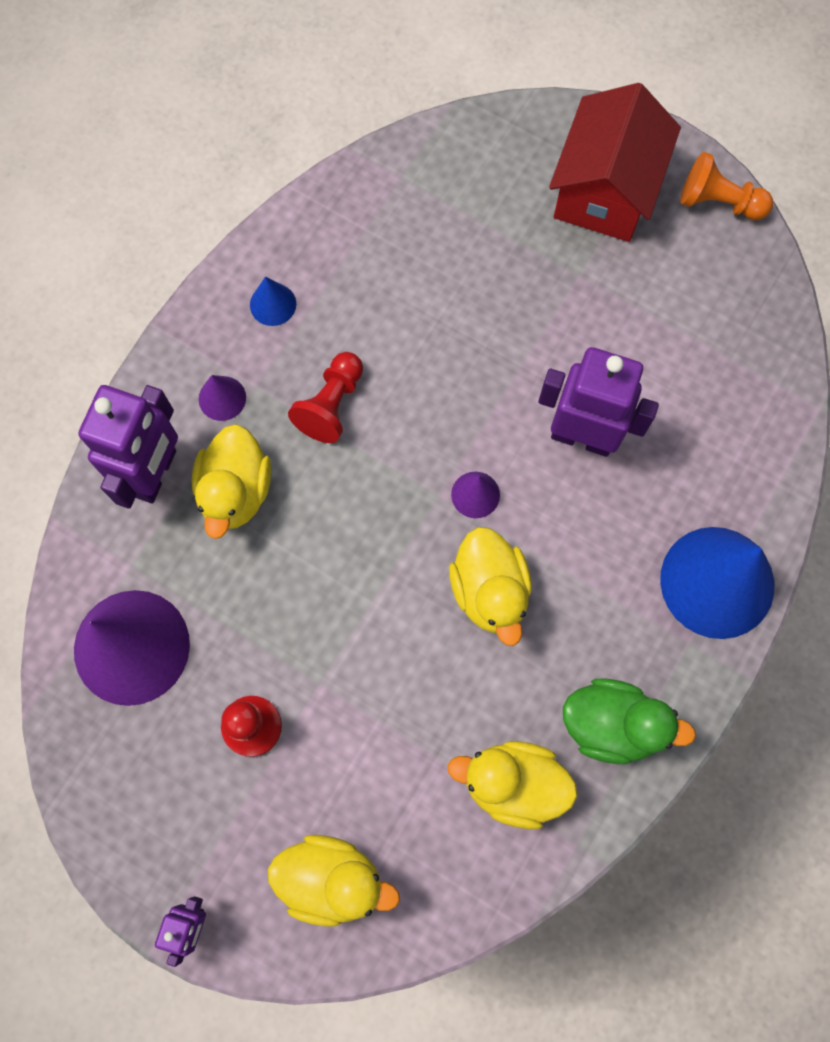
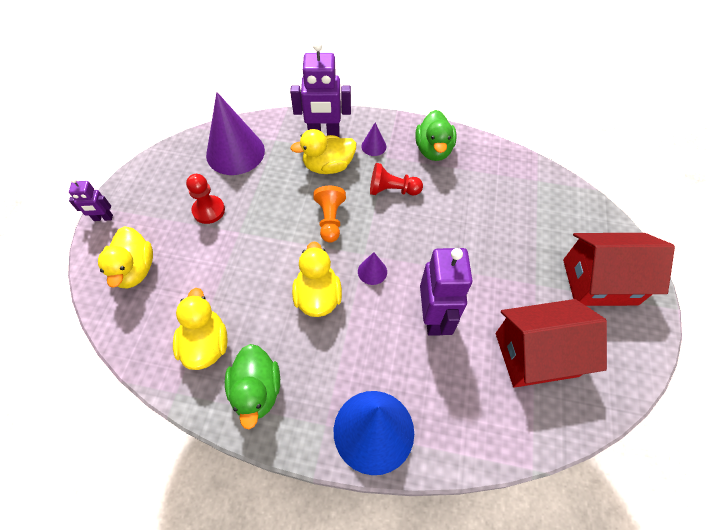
camera: 70 degrees right, 15 degrees down
blue cone [250,277,296,326] -> green duck [415,110,456,161]
yellow duck [449,527,532,646] -> yellow duck turned 120 degrees clockwise [292,242,342,317]
orange pawn [680,152,773,220] -> orange pawn moved to [313,186,346,243]
none -> red house [496,299,607,388]

